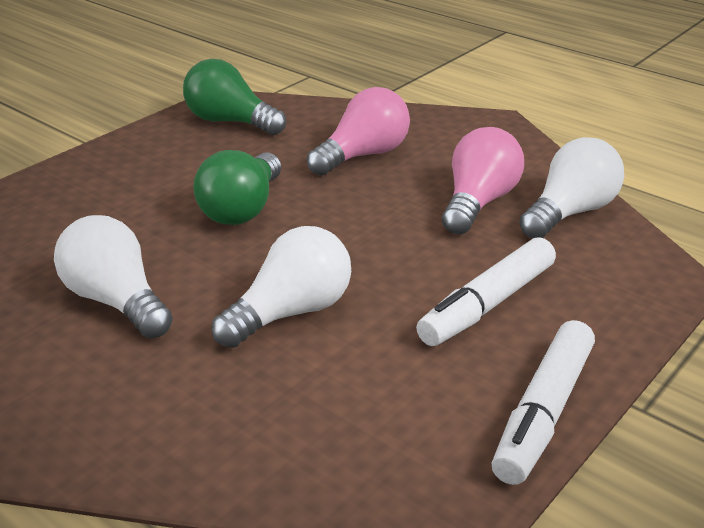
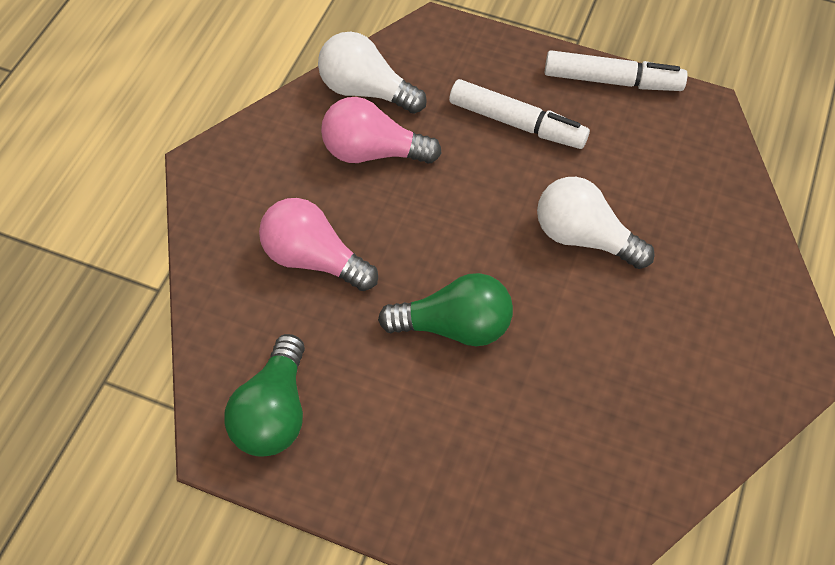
camera: 110 degrees left, 25 degrees up
white light bulb [54,215,173,338] -> none

